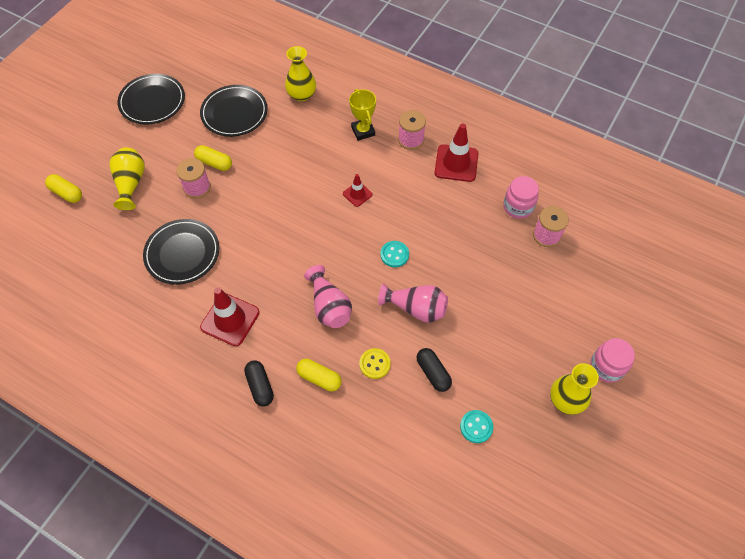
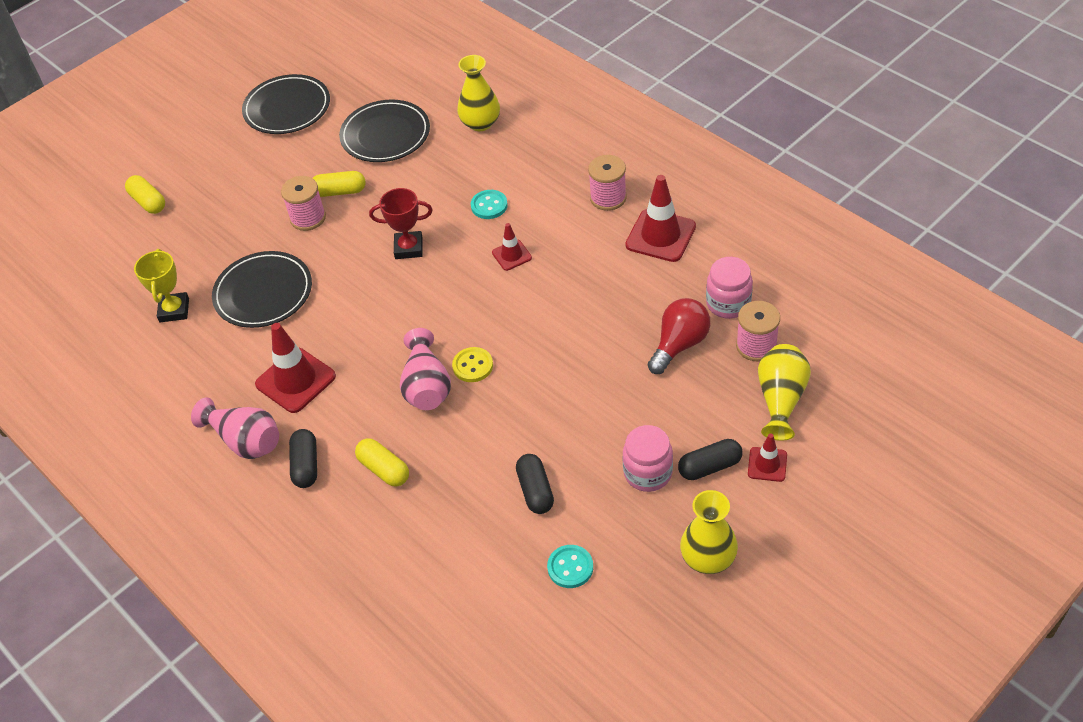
camera: 20 degrees right, 10 degrees down
yellow vase [109,148,145,210] -> yellow vase moved to [758,344,811,441]
yellow capsule [194,145,232,171] -> yellow capsule turned 45 degrees counterclockwise [313,171,366,197]
yellow trophy [349,89,376,141] -> yellow trophy moved to [134,249,189,322]
yellow button [359,348,391,379] -> yellow button moved to [452,347,493,382]
pink vase [378,283,448,322] -> pink vase moved to [191,397,279,459]
turquoise button [380,241,409,267] -> turquoise button moved to [471,190,508,219]
pink jar [590,338,635,383] -> pink jar moved to [623,425,673,492]
none -> red trophy [369,188,433,259]
none -> red light bulb [648,298,710,374]
none -> black capsule [678,439,742,480]
none -> red traffic cone [748,434,787,482]

